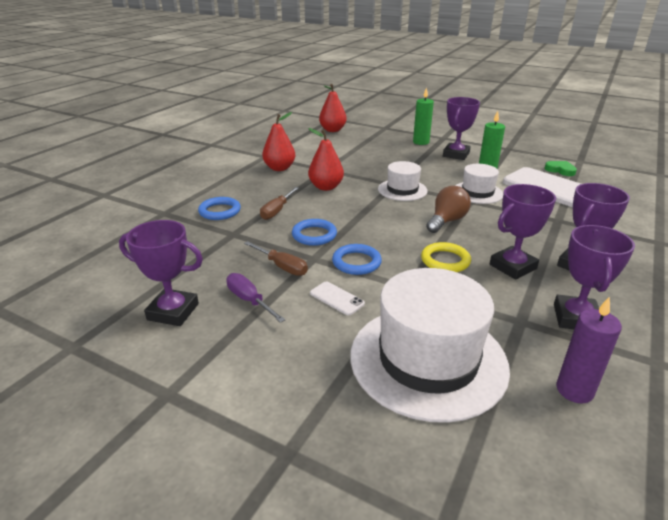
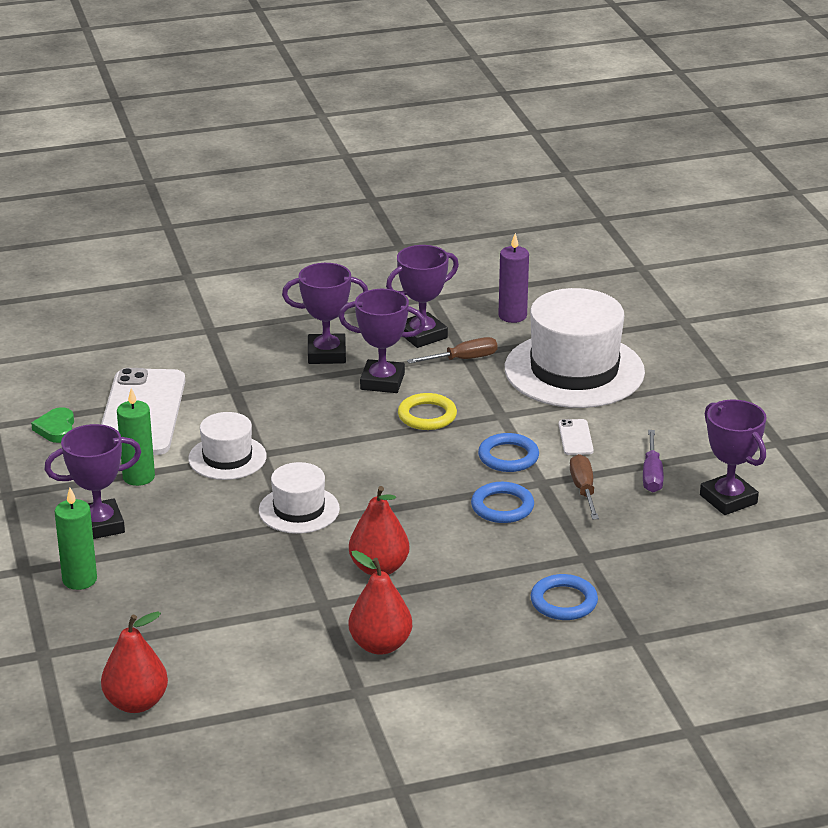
camera: 135 degrees left, 0 degrees up
brown screwdriver [260,187,299,220] -> brown screwdriver moved to [407,337,498,364]
brown light bulb [426,186,471,233] -> none

